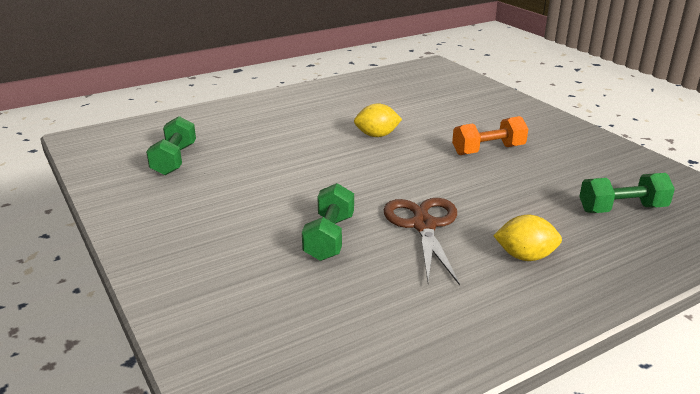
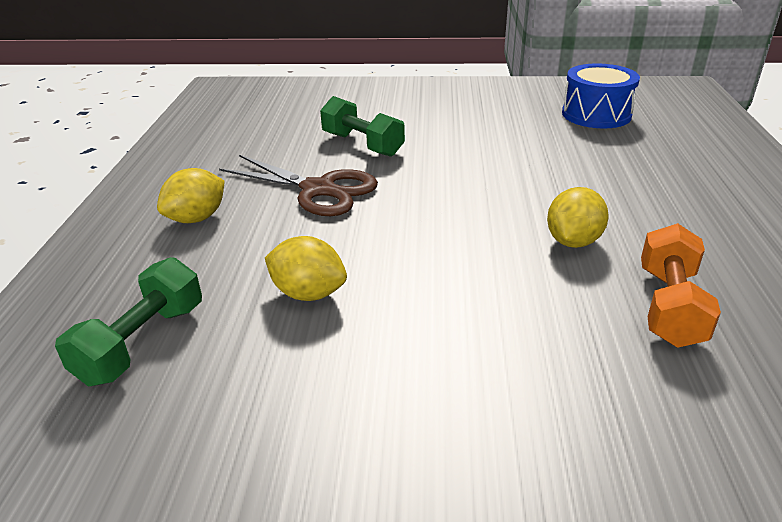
camera: 125 degrees right, 5 degrees up
green dumbbell [146,116,196,175] -> blue drum [562,63,640,129]
orange dumbbell [452,116,528,155] -> orange dumbbell moved to [641,223,721,348]
none -> yellow lemon [265,236,347,301]

